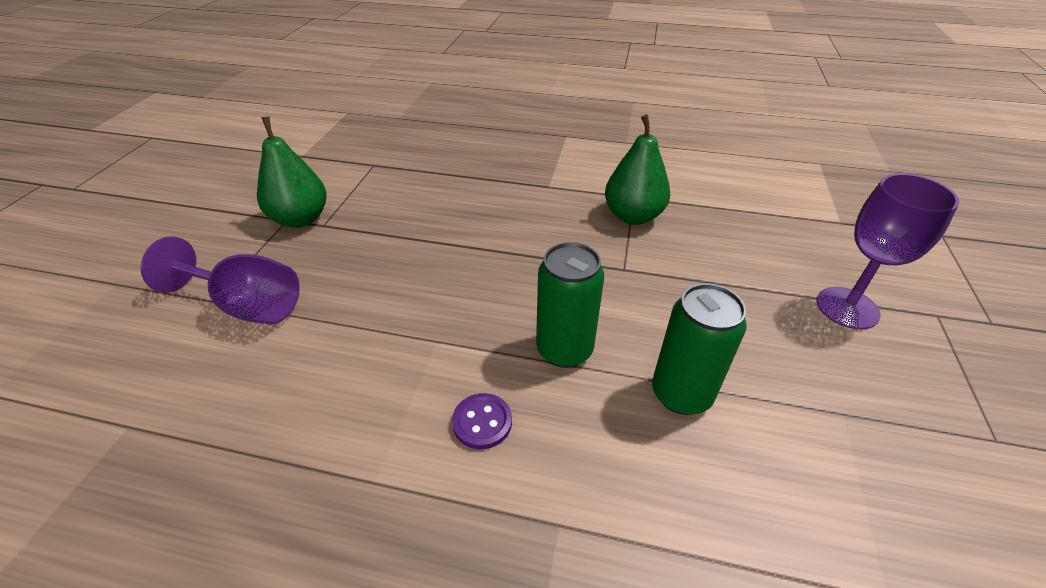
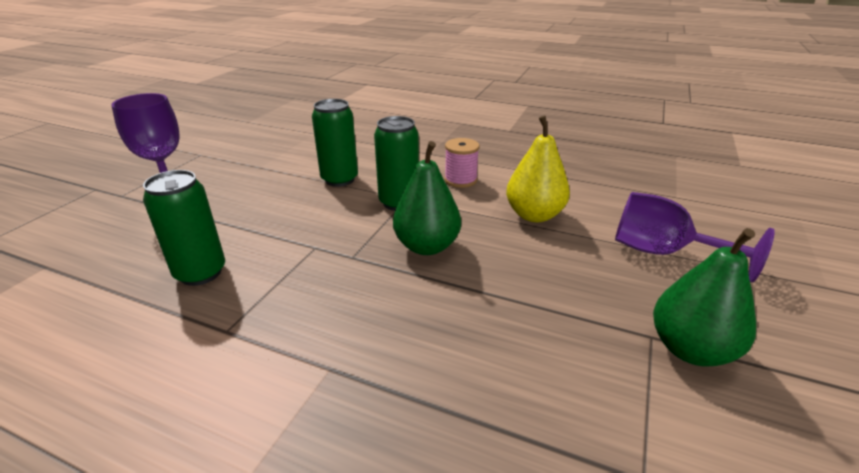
camera: 170 degrees left, 10 degrees down
purple button [452,393,512,449] -> pink spool [444,138,479,188]
green pear [605,114,671,225] -> green pear moved to [393,141,461,255]
none -> green can [143,170,225,286]
none -> yellow pear [506,115,570,222]

